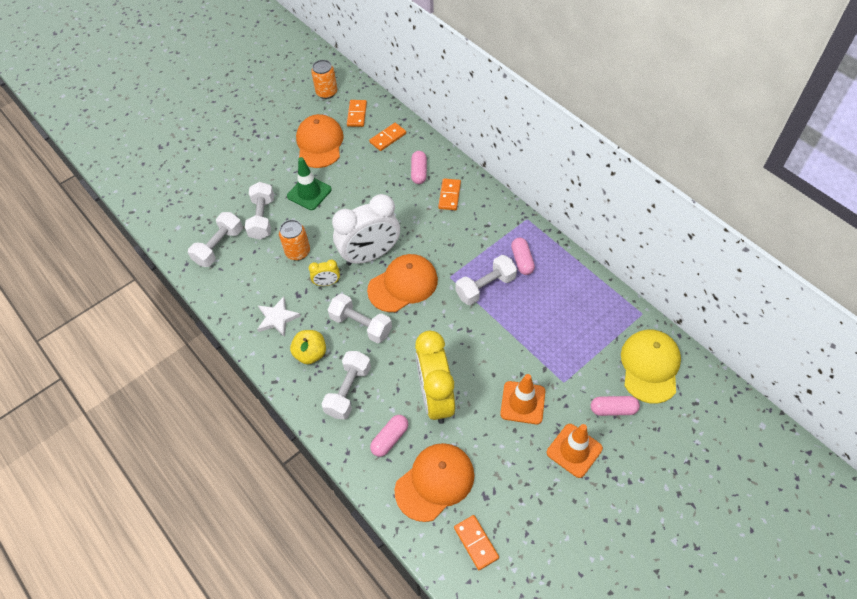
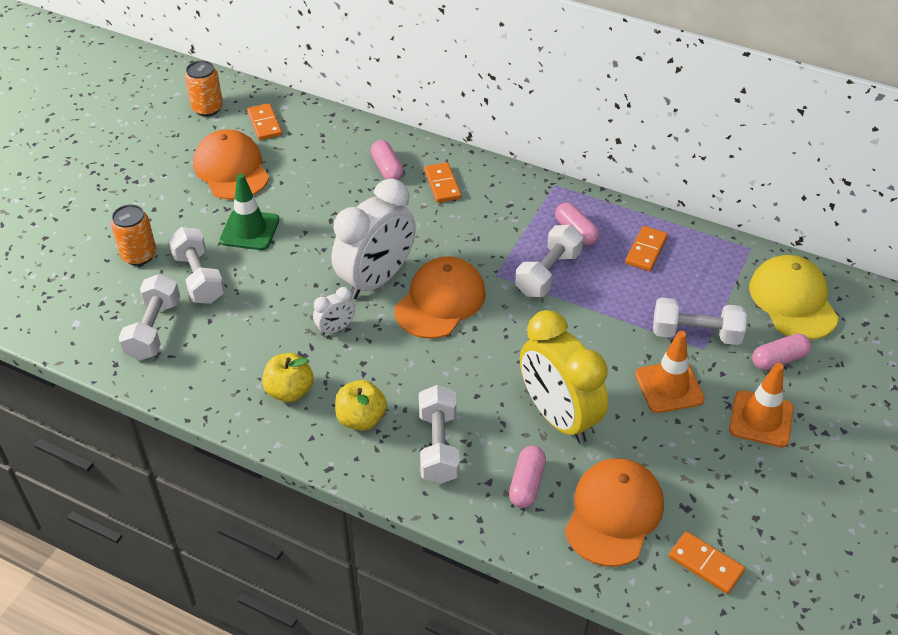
camera: 25 degrees left, 10 degrees down
white star [257,297,301,337] -> yellow apple [262,353,314,402]
orange can [279,220,310,261] -> orange can moved to [111,204,156,266]
yellow clock [309,260,340,286] -> white clock [313,287,355,336]
white dumbbell [327,293,392,344] -> white dumbbell moved to [653,297,747,345]
orange domino [369,123,406,151] -> orange domino moved to [625,226,668,271]

